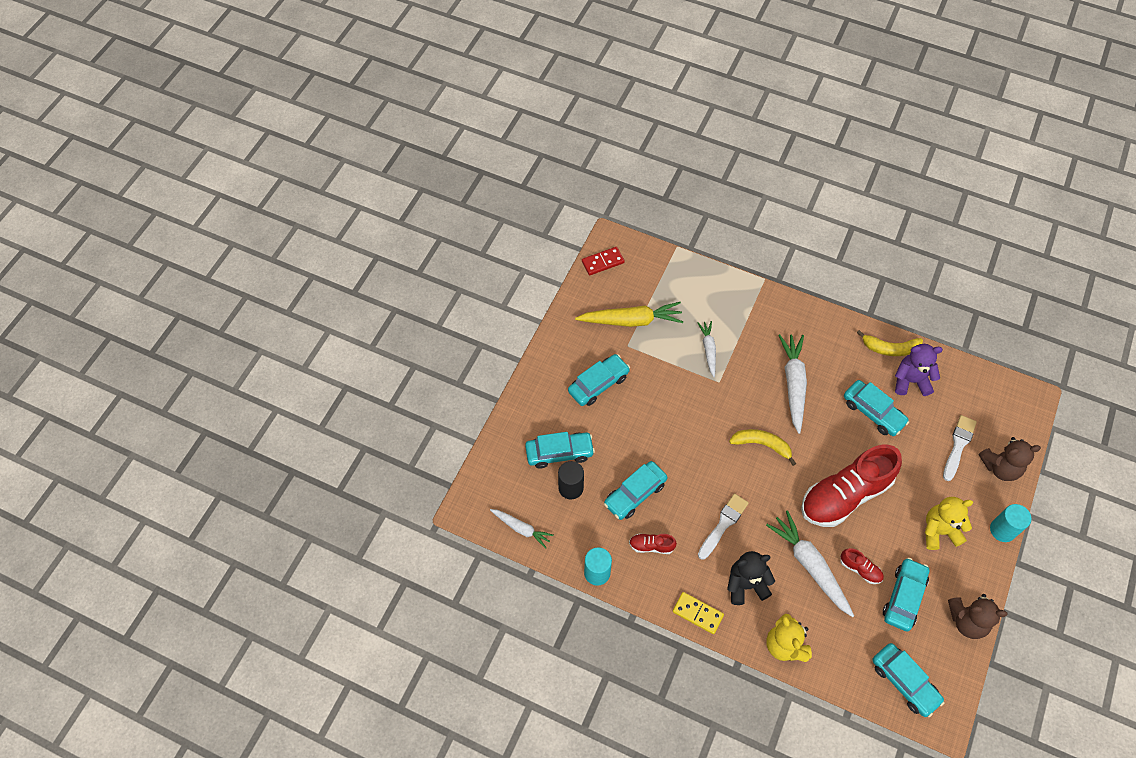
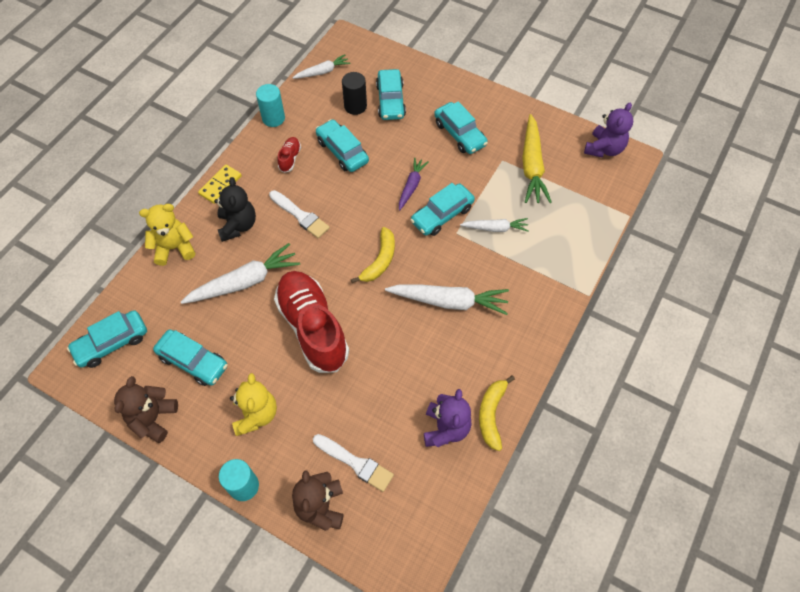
camera: 95 degrees right, 0 degrees up
white carrot [490,509,554,549] -> white carrot turned 150 degrees counterclockwise [292,55,351,79]
red domino [582,247,625,275] -> purple teddy bear [584,103,633,157]
red shoe [840,548,884,584] -> none
turquoise car [844,380,909,436] -> turquoise car moved to [410,183,475,236]
none -> purple carrot [399,158,429,211]

